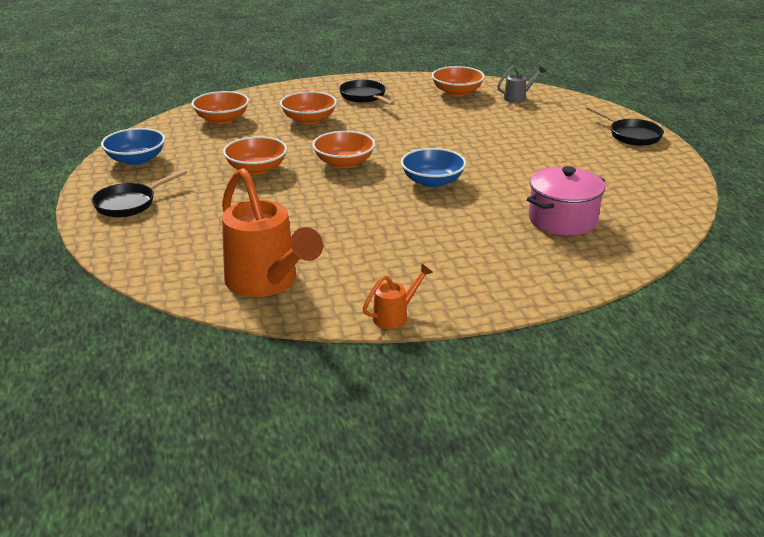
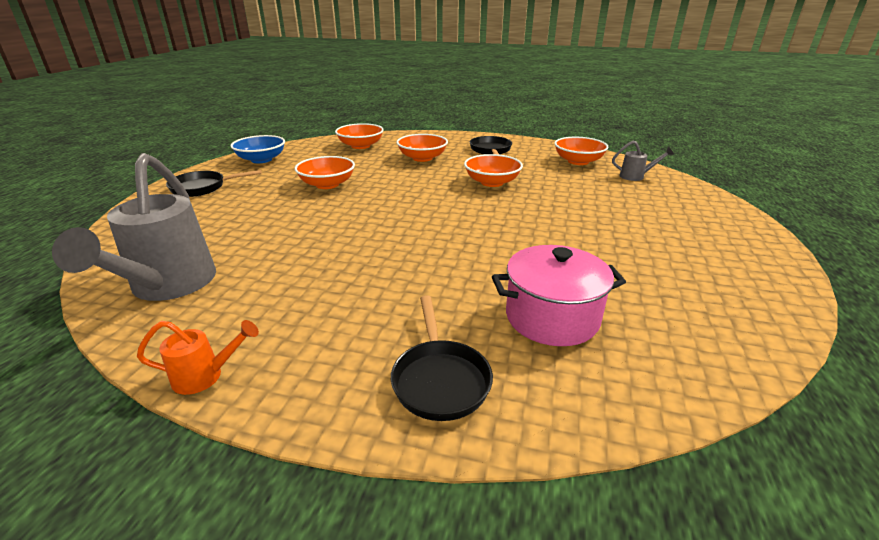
camera: 30 degrees right, 0 degrees up
orange watering can [222,168,323,297] -> grey watering can [52,153,216,301]
orange bowl [312,131,375,168] -> orange bowl moved to [464,154,523,187]
blue bowl [401,148,466,188] -> none
black pan [586,106,664,146] -> black pan moved to [391,295,493,421]

